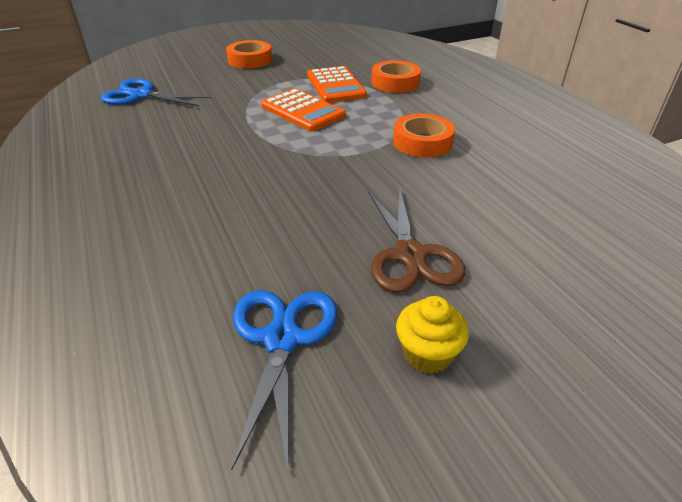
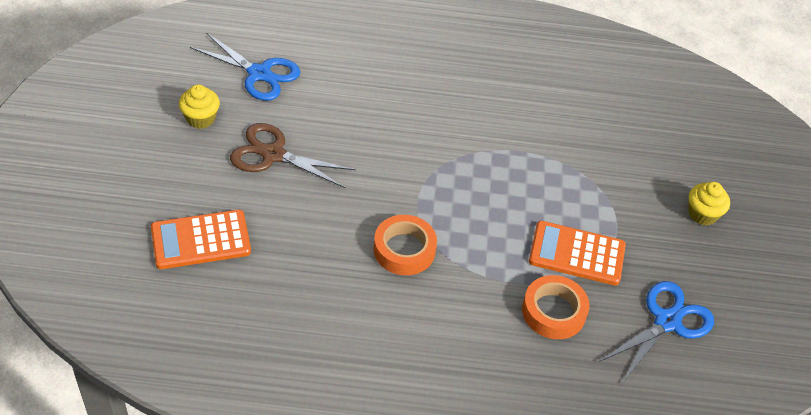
camera: 115 degrees right, 10 degrees up
blue scissors [101,79,211,107] -> blue scissors moved to [599,281,714,383]
orange tape [226,40,272,69] -> yellow cupcake [689,182,730,225]
orange calculator [261,88,346,131] -> orange calculator moved to [151,210,251,269]

